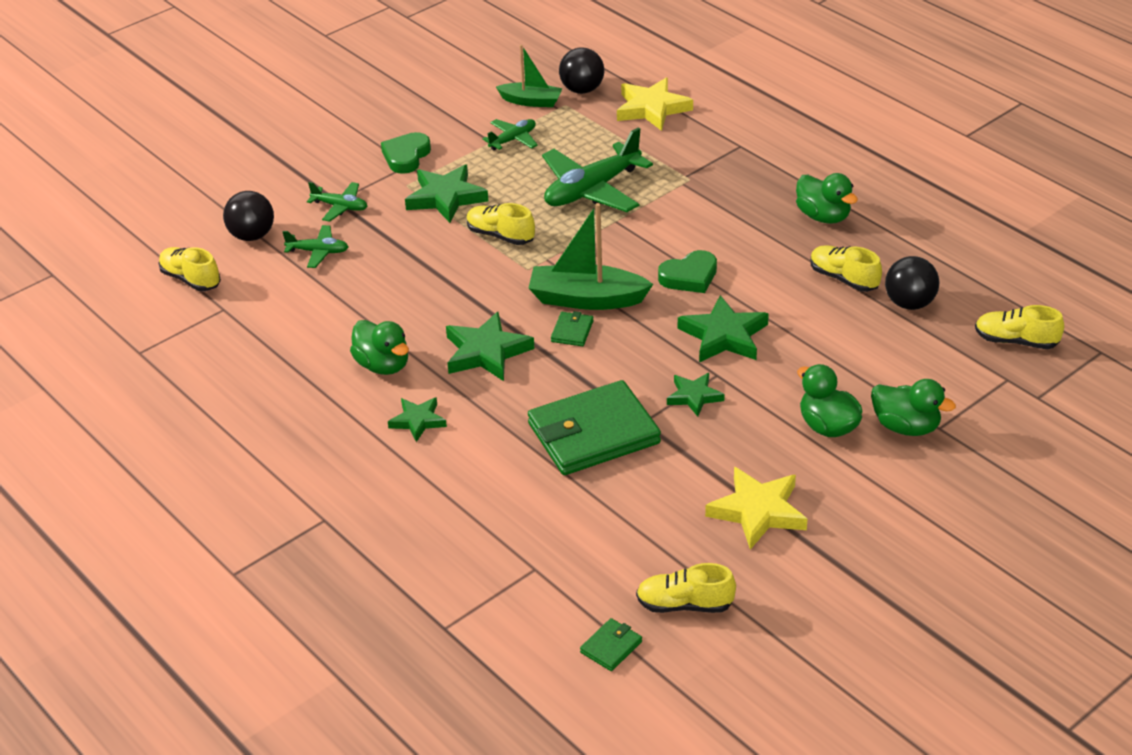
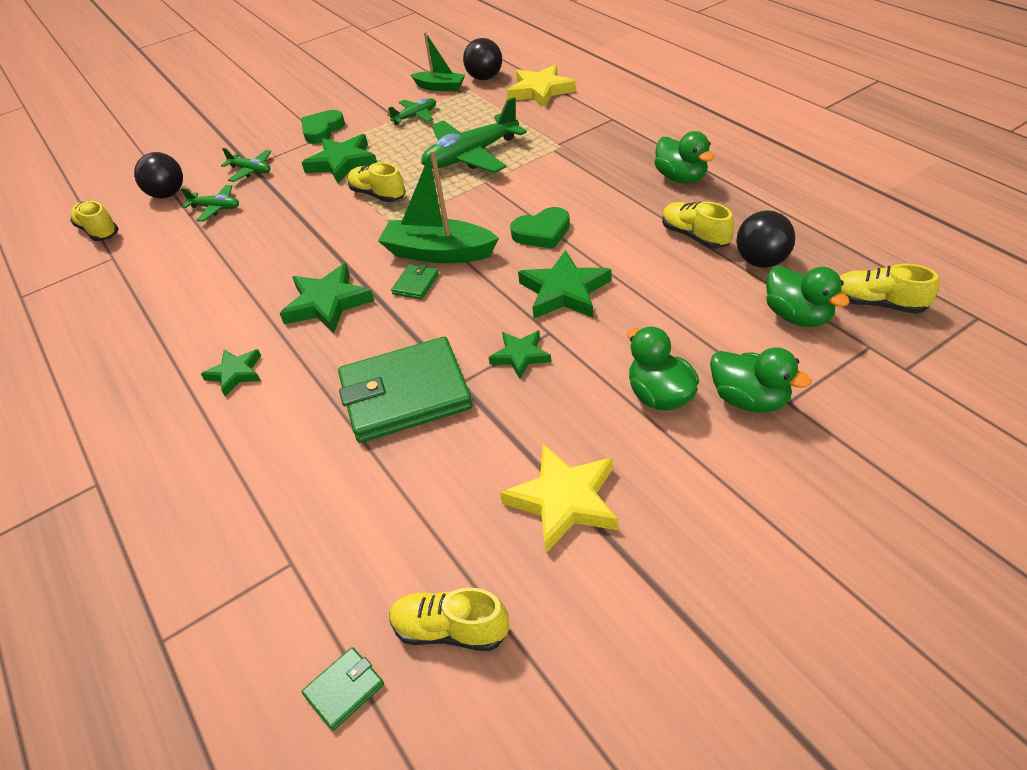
camera: 10 degrees right, 5 degrees up
green duck [350,320,409,375] -> green duck moved to [766,266,850,327]

